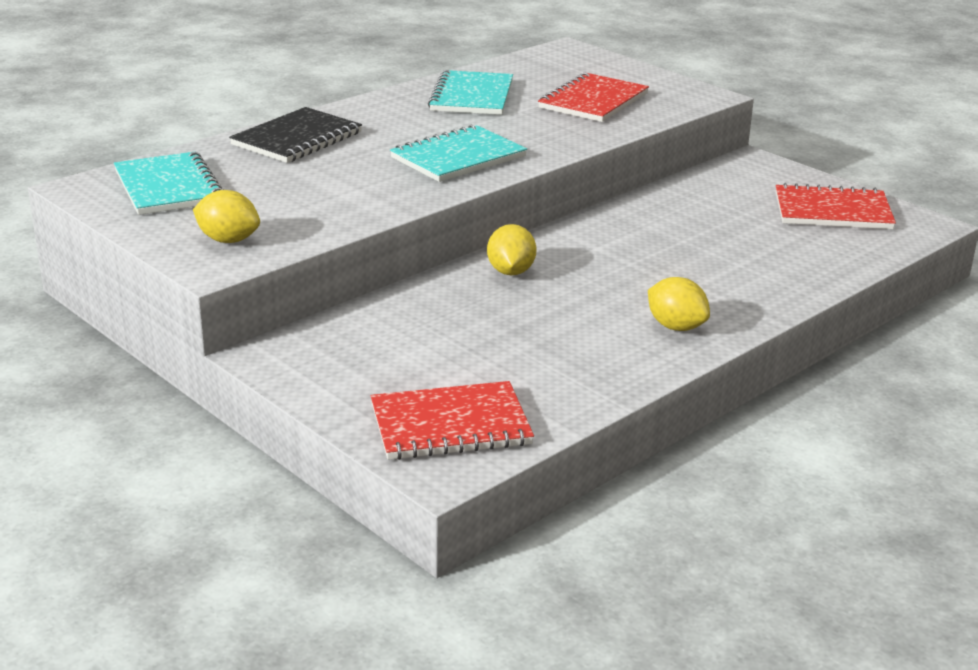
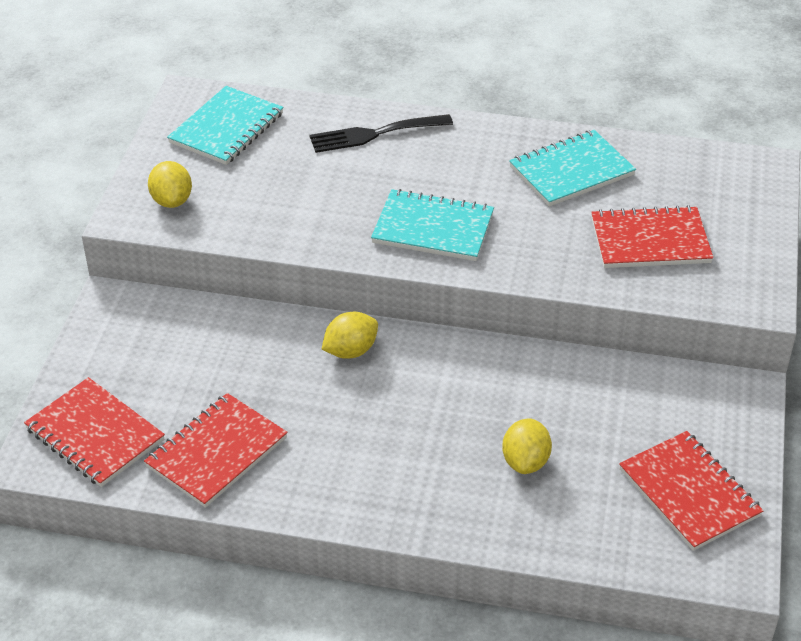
camera: 55 degrees right, 15 degrees up
black notebook [229,107,362,163] -> black fork [310,114,453,153]
yellow lemon [648,277,710,331] -> yellow lemon moved to [502,418,552,474]
none -> red notebook [144,393,288,508]

